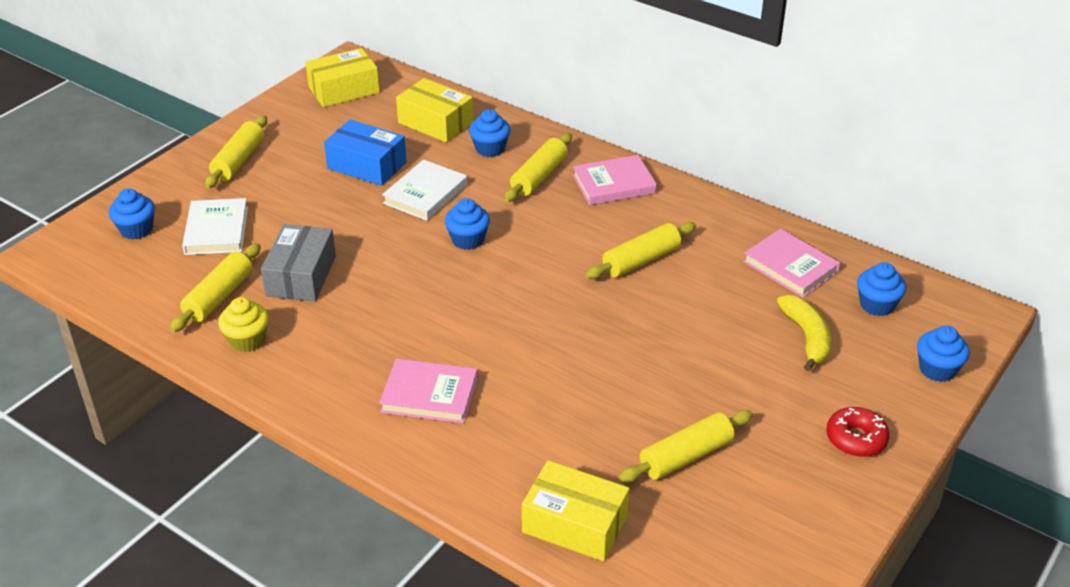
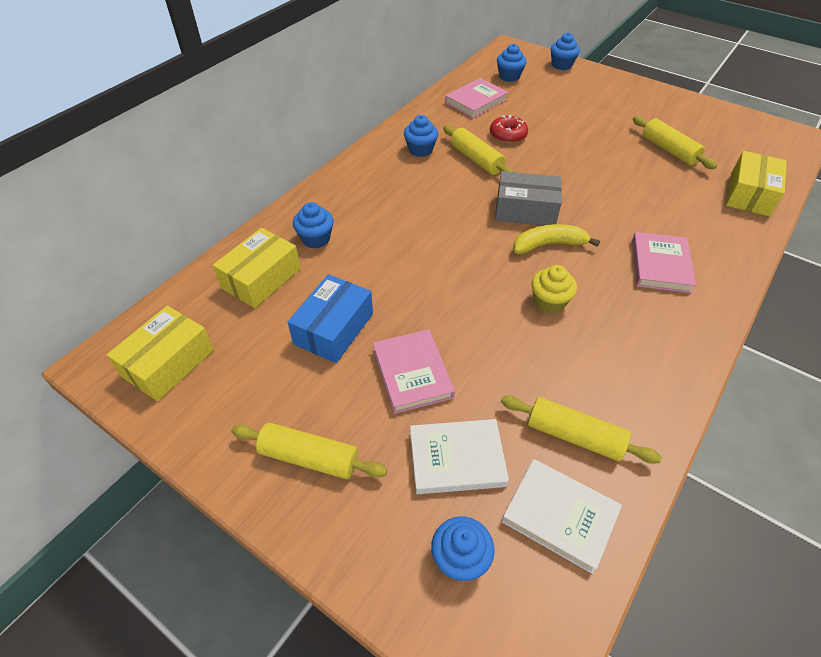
camera: 90 degrees left, 10 degrees up
yellow cupcake [218,297,269,352] -> yellow cupcake moved to [531,265,577,314]
grey box [261,224,336,302] -> grey box moved to [495,171,562,226]
yellow box [305,48,380,107] -> yellow box turned 60 degrees clockwise [107,306,214,401]
white book [382,160,467,221] -> white book moved to [502,459,622,574]
blue cupcake [445,198,490,250] -> blue cupcake moved to [404,115,438,157]
yellow rolling pin [504,133,572,202] -> none
pink book [573,155,657,205] -> pink book moved to [373,329,455,414]
yellow banana [777,295,831,371] -> yellow banana moved to [513,224,600,254]
red donut [826,407,890,457] -> red donut moved to [490,115,528,143]

